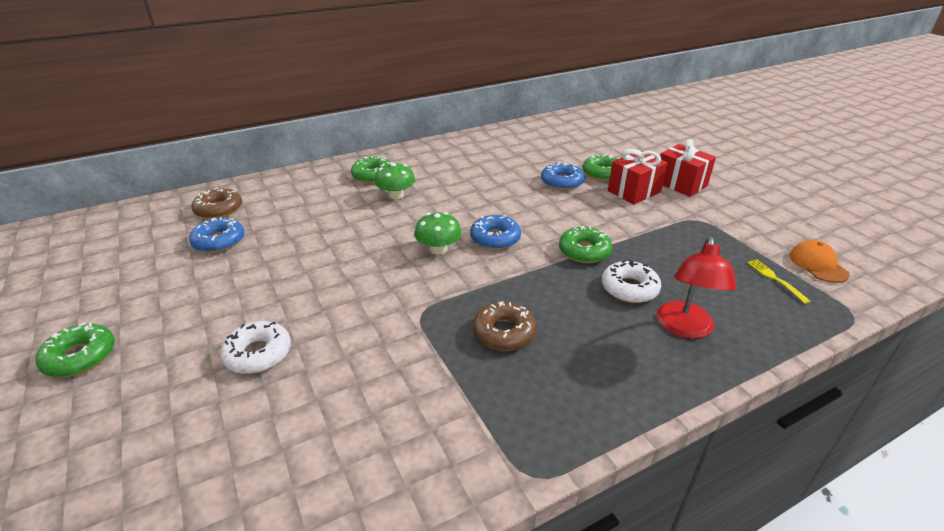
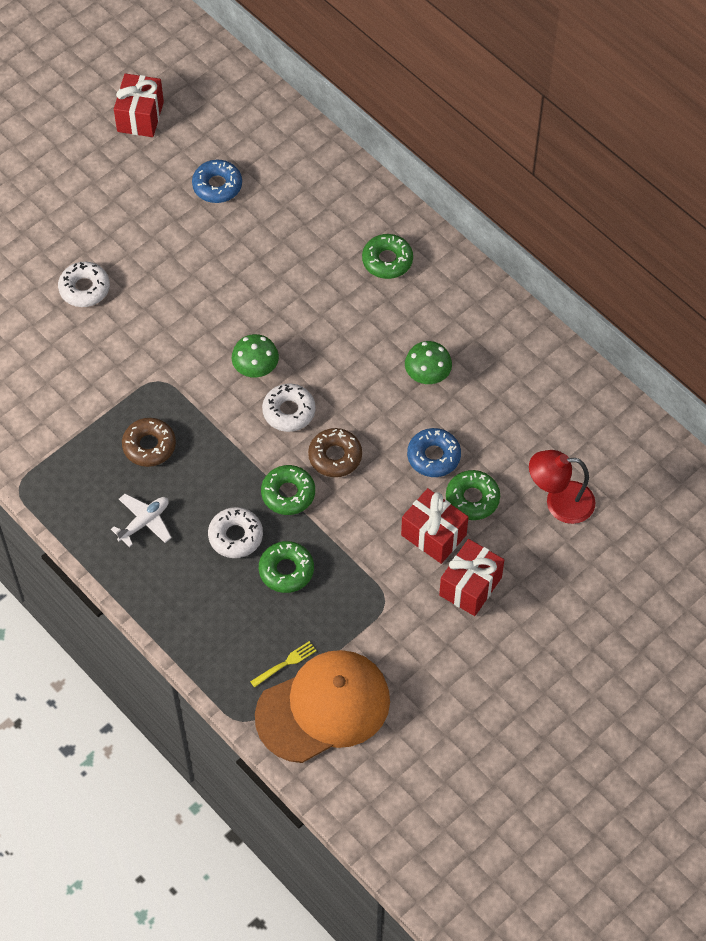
camera: 75 degrees right, 25 degrees up
green donut [35,323,115,377] -> green donut moved to [259,541,314,593]
brown donut [191,188,242,219] -> brown donut moved to [308,428,362,477]
green mushroom [374,162,415,199] -> green mushroom moved to [405,341,452,384]
blue donut [470,215,521,250] -> white donut [262,383,316,432]
red lamp [657,237,737,339] -> red lamp moved to [529,450,596,524]
orange cap [789,240,850,283] -> orange cap [255,650,390,763], size x2.22
none -> white plane [111,494,172,547]
none -> red gift [114,73,164,137]

